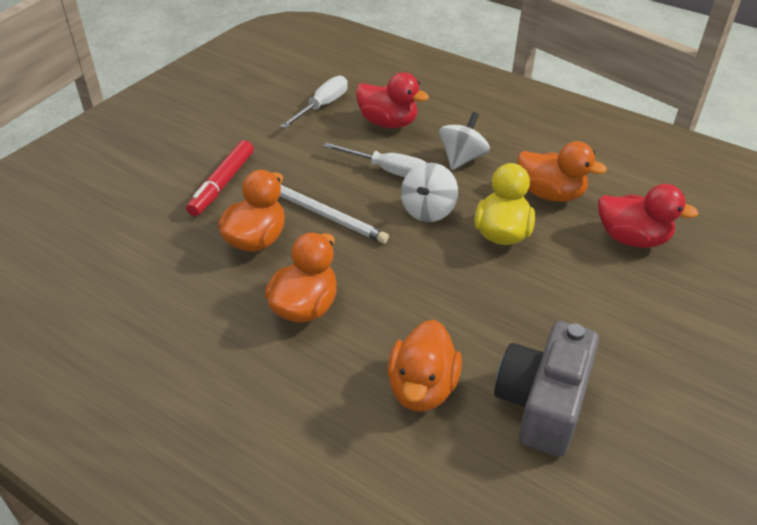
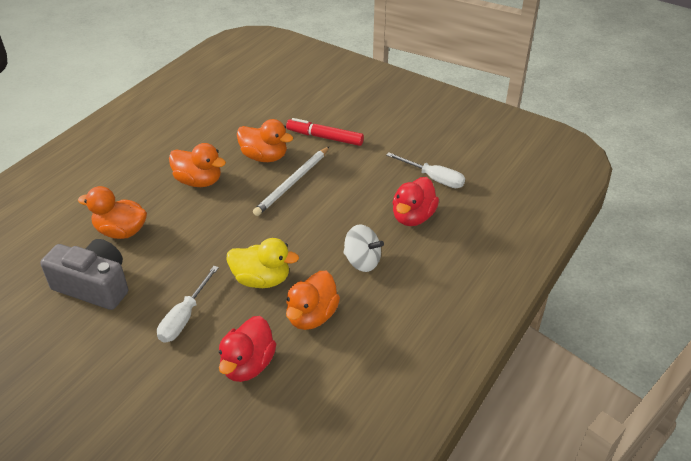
camera: 90 degrees right, 0 degrees up
white screwdriver [323,143,426,177] -> white screwdriver moved to [157,266,219,343]
white spinning top [401,163,458,222] -> none

